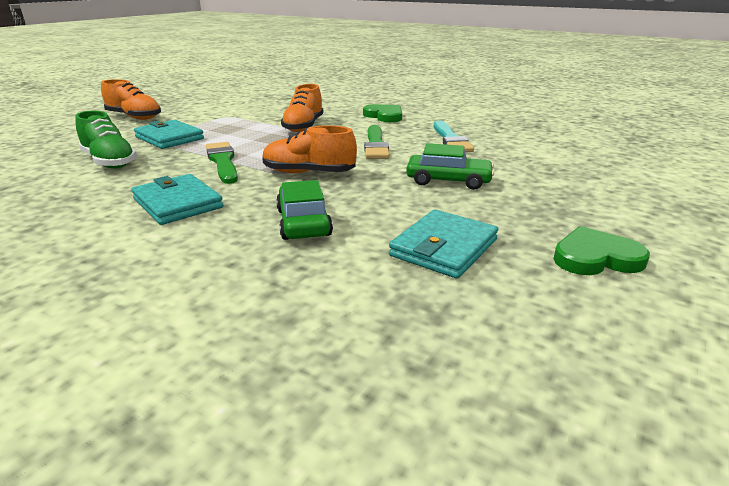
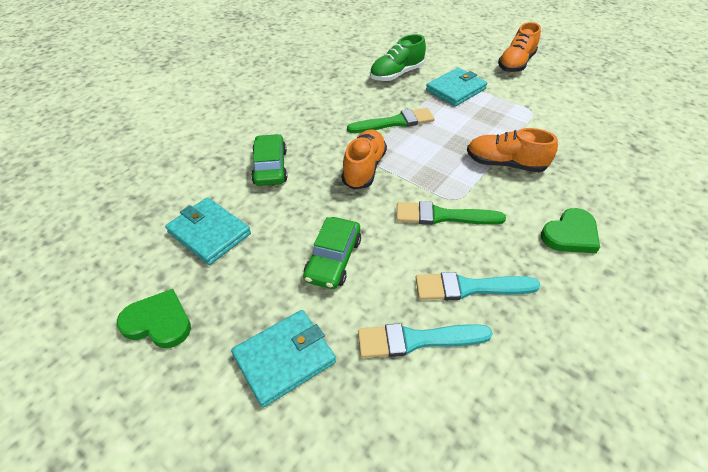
camera: 95 degrees right, 20 degrees up
turquoise wallet [131,174,223,225] -> turquoise wallet moved to [231,310,336,408]
green car [276,180,333,240] -> green car turned 90 degrees counterclockwise [251,134,288,186]
green heart [553,226,650,275] -> green heart turned 75 degrees counterclockwise [117,289,191,348]
none -> turquoise brush [358,323,493,358]

